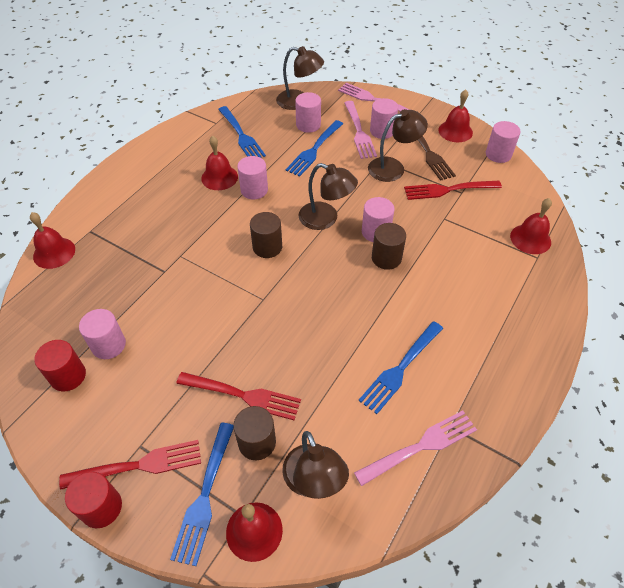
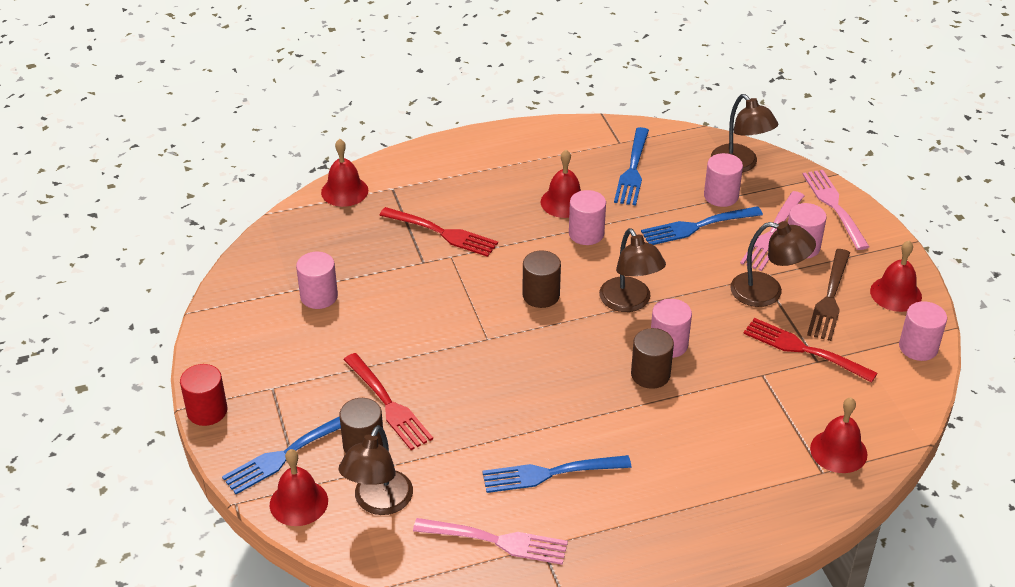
camera: 40 degrees right, 10 degrees down
red cylinder [34,340,86,391] -> none
red fork [59,440,201,490] -> red fork moved to [380,207,498,257]

